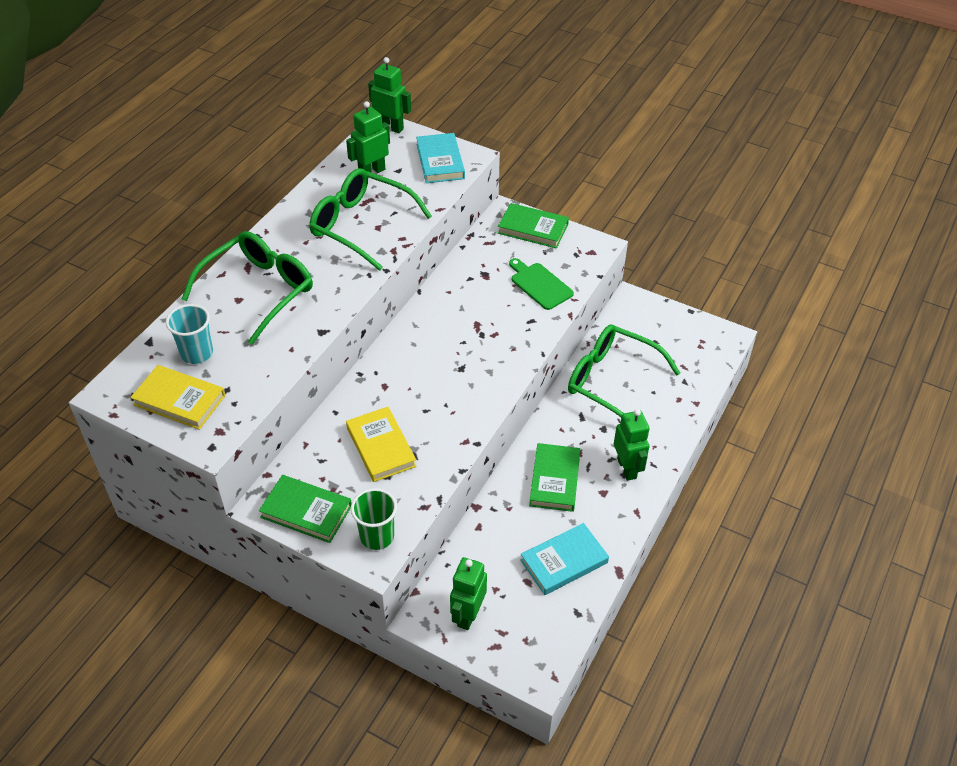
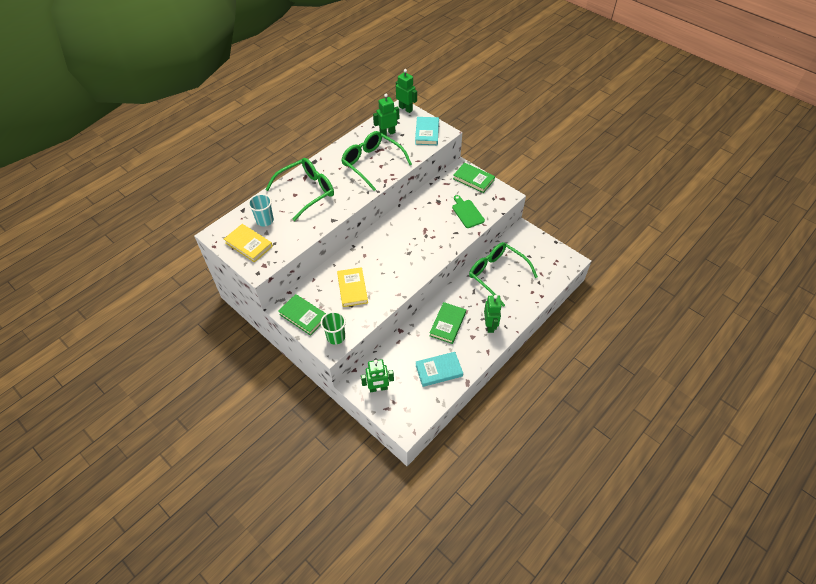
camera: 15 degrees right, 5 degrees up
green robot [450,557,487,630] -> green robot turned 135 degrees counterclockwise [361,359,394,392]

